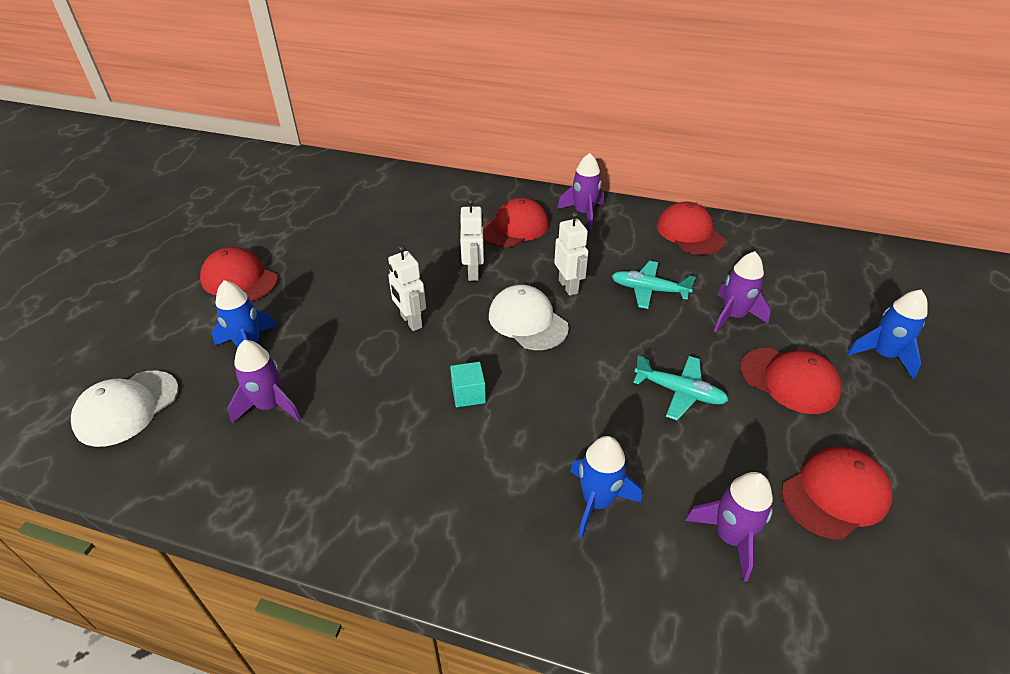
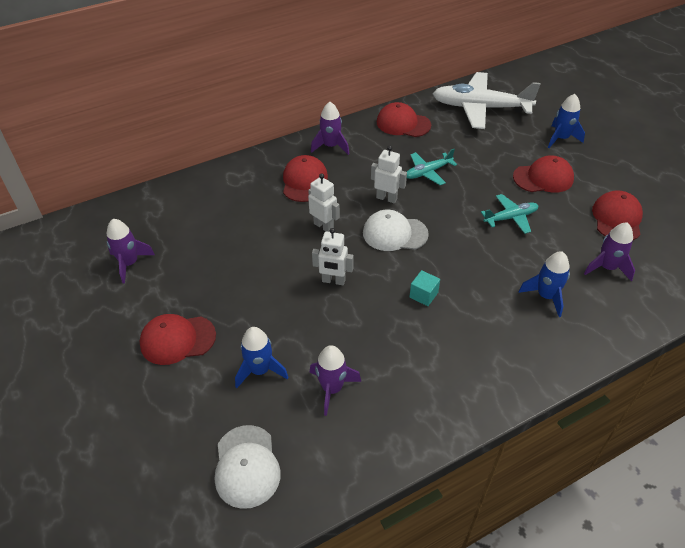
camera: 45 degrees left, 5 degrees up
purple rocket [714,251,771,333] -> purple rocket moved to [107,219,155,284]
none -> white plane [432,72,541,129]

